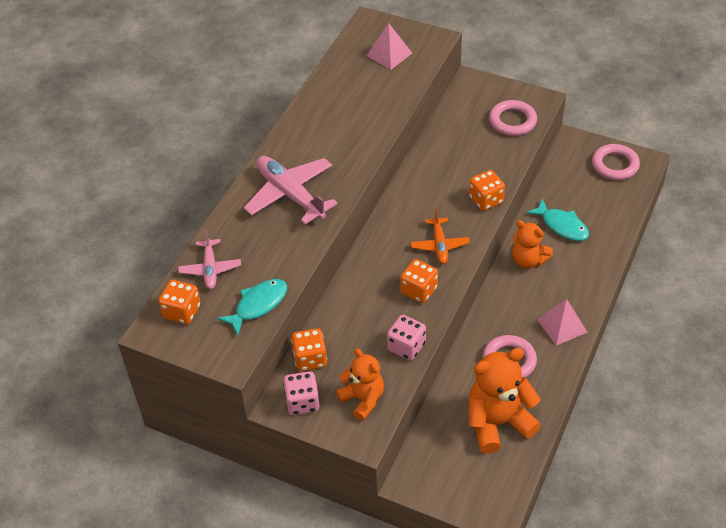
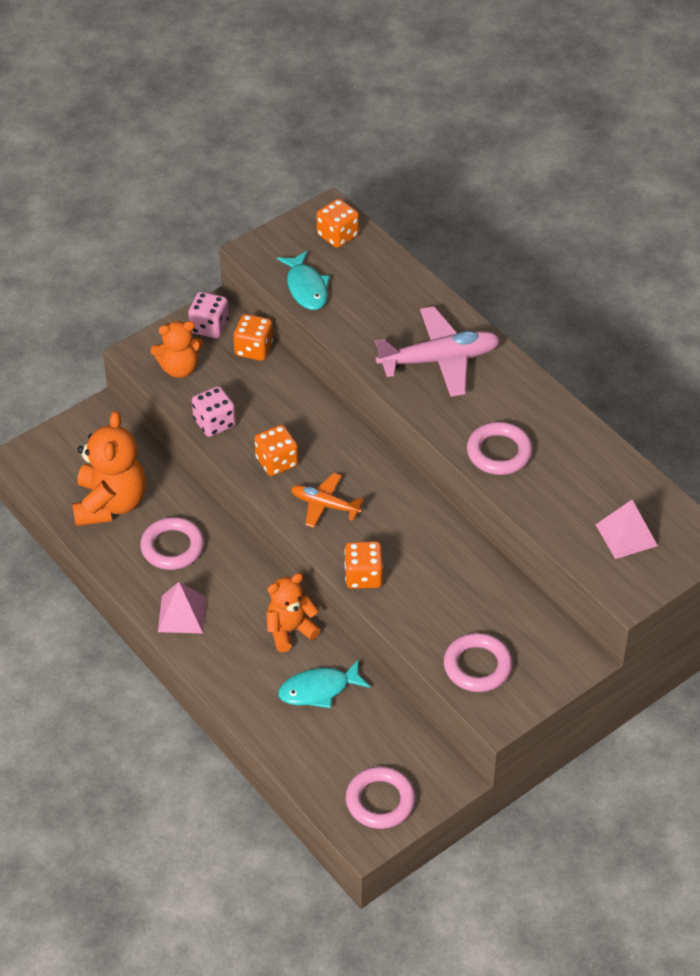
camera: 115 degrees right, 0 degrees up
pink plane [178,230,241,289] -> none
none -> pink ring [467,422,533,475]

